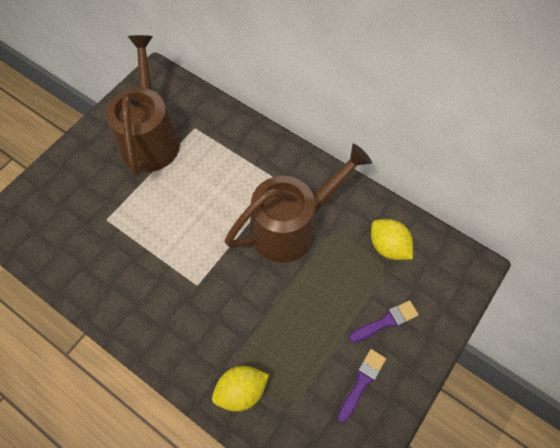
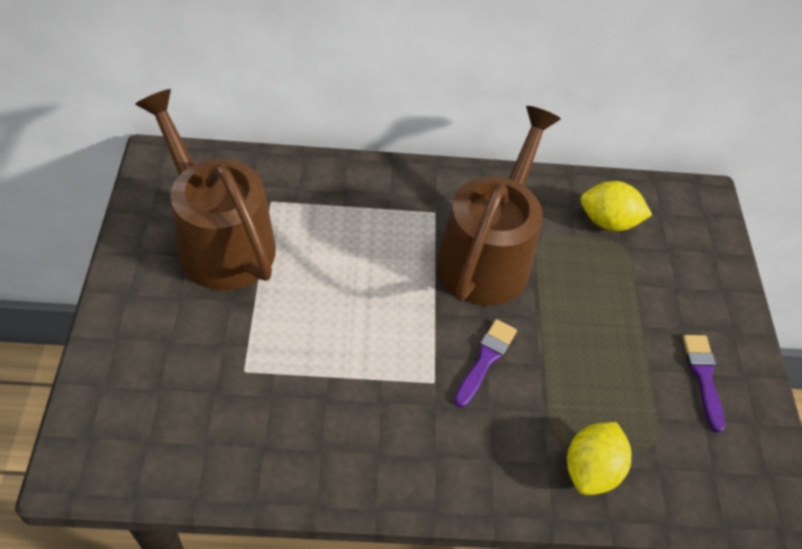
camera: 40 degrees left, 10 degrees down
purple brush [349,300,419,343] -> purple brush moved to [454,319,517,407]

